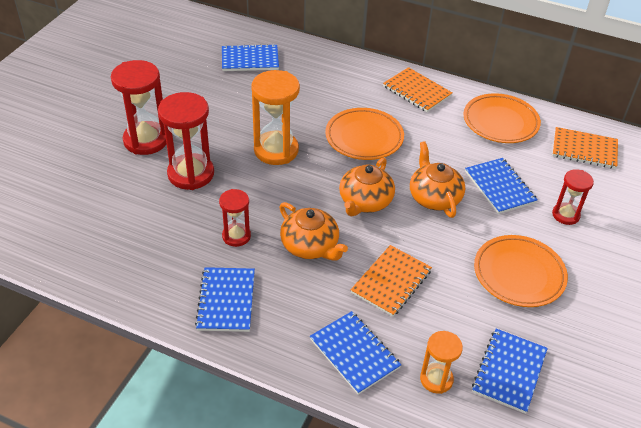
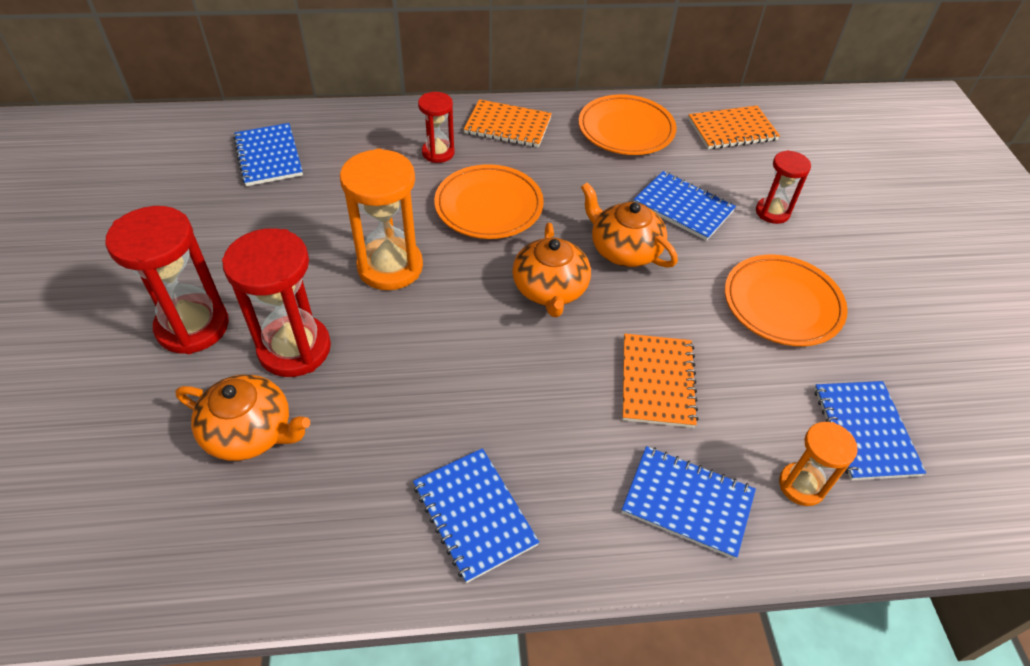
camera: 30 degrees left, 5 degrees up
red hourglass [219,189,251,247] -> red hourglass moved to [418,92,455,163]
blue notebook [222,44,279,71] -> blue notebook turned 75 degrees counterclockwise [233,123,303,186]
orange teapot [279,202,348,261] -> orange teapot moved to [175,375,310,461]

